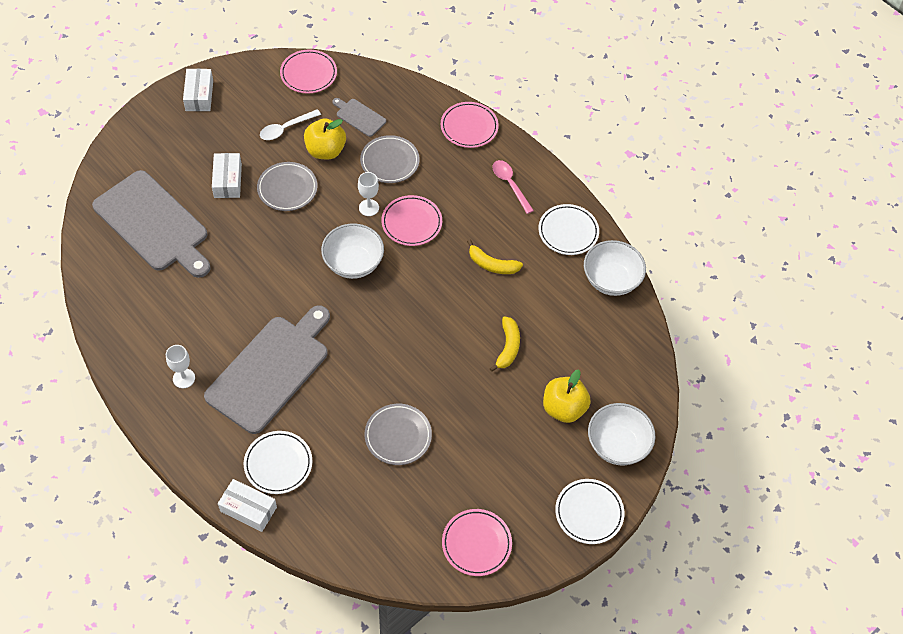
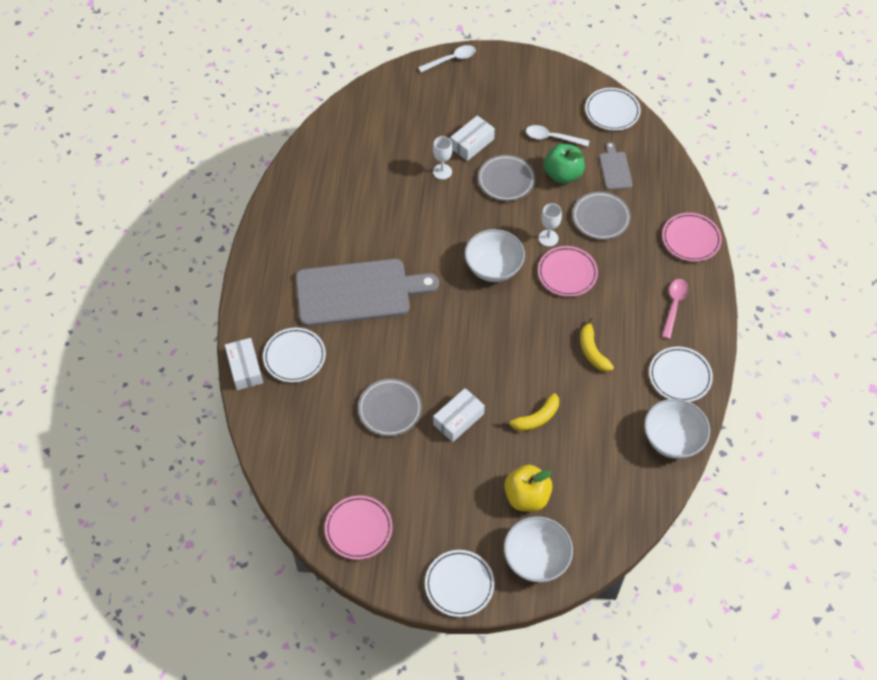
camera: 50 degrees right, 0 degrees up
grey cutting board [92,170,211,278] -> none
white goblet [166,345,195,388] -> white goblet moved to [433,136,453,180]
white box [183,69,213,111] -> white box moved to [433,388,485,442]
pink plate [280,49,337,94] -> white plate [585,88,641,131]
yellow apple [304,118,346,159] -> green apple [544,143,585,184]
none -> white spoon [418,45,476,72]

